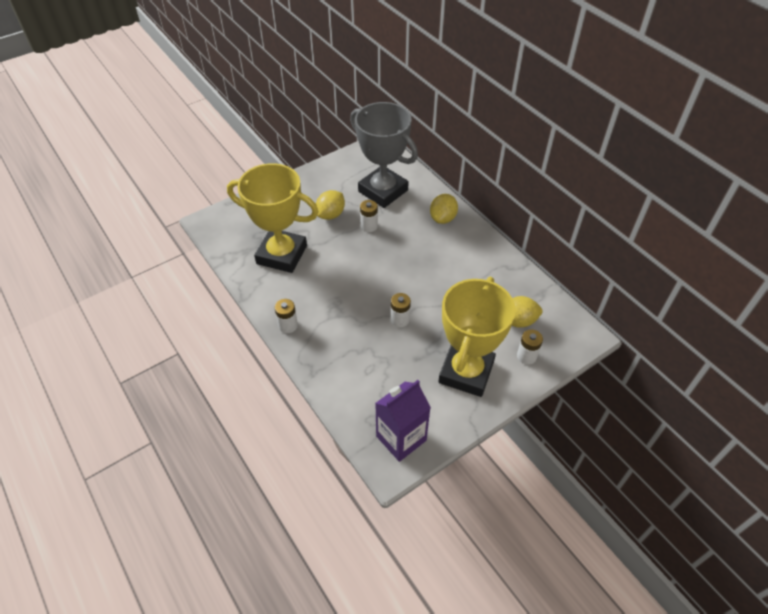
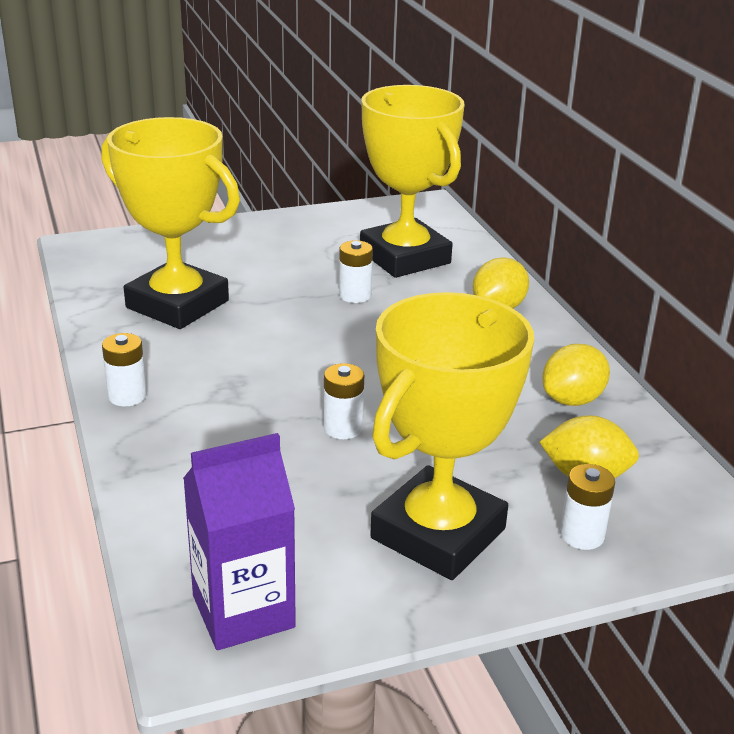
camera: 15 degrees right, 20 degrees down
yellow lemon [316,190,345,220] -> yellow lemon moved to [542,344,610,406]
grey trophy [350,102,418,208] -> yellow trophy [360,85,465,278]

